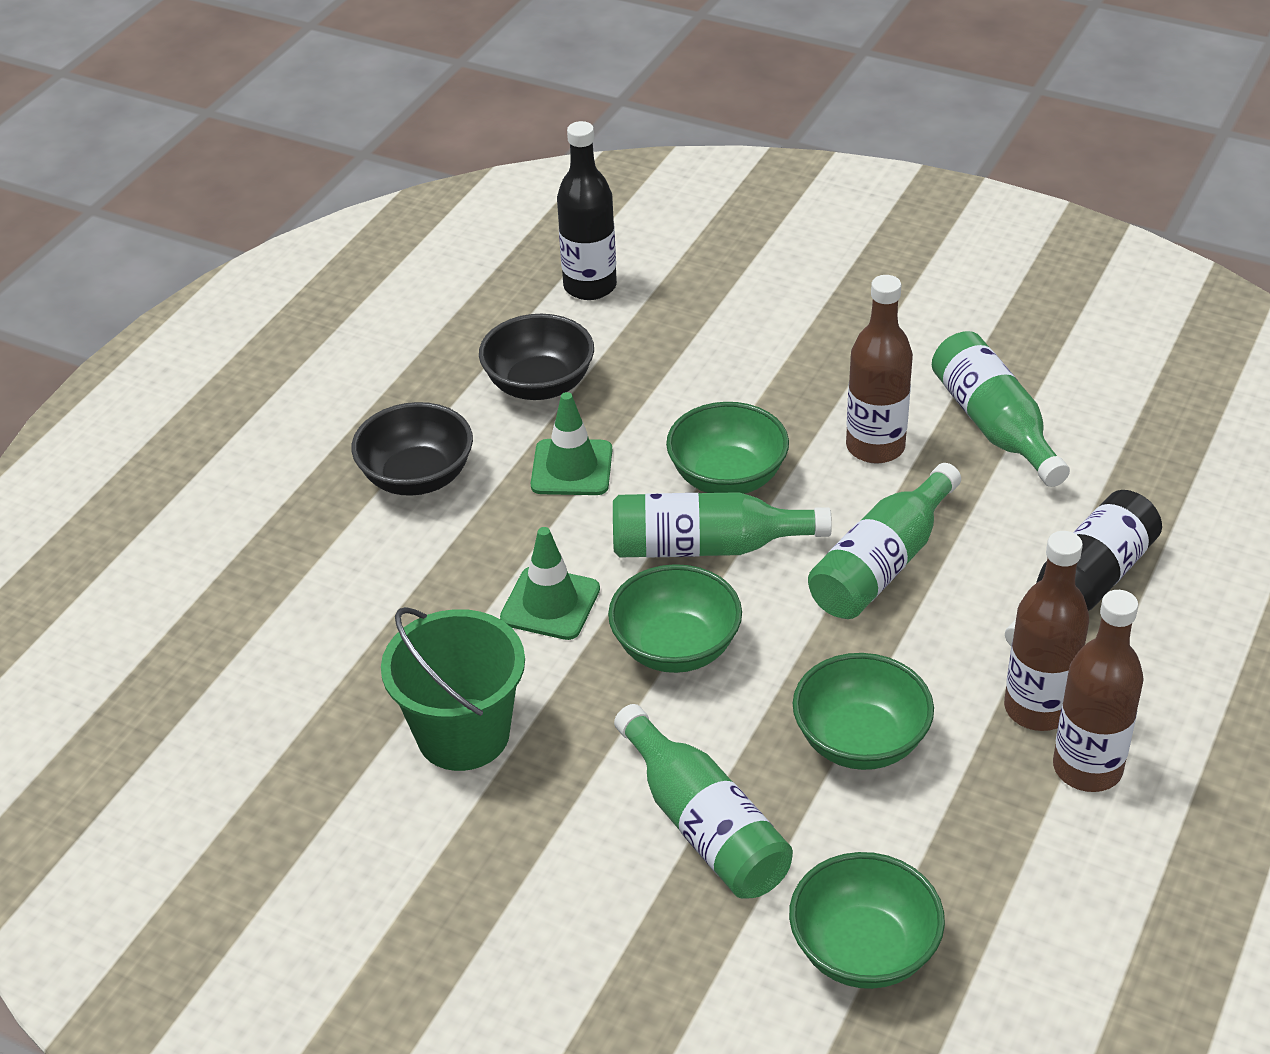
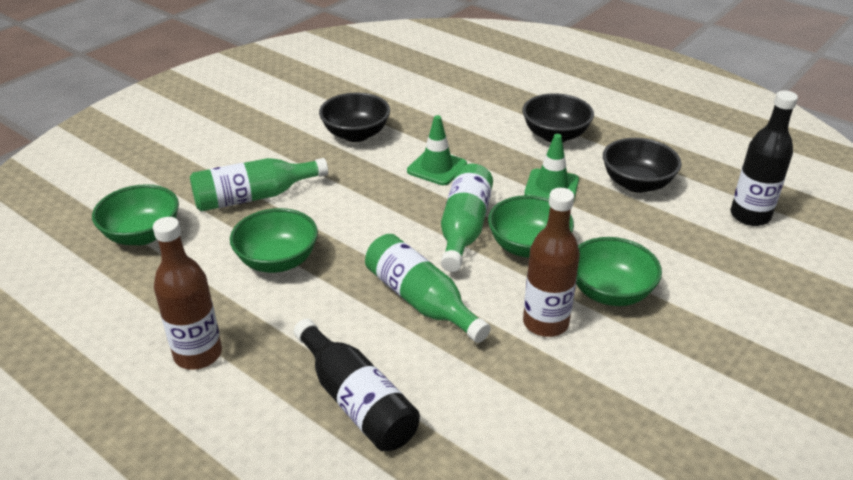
camera: 100 degrees right, 5 degrees down
green bucket [381,607,525,771] -> black bowl [319,92,390,142]
green bowl [608,564,742,673] -> green bowl moved to [576,237,662,306]
green bottle [932,331,1070,487] -> none
brown bottle [1004,531,1089,731] -> none

